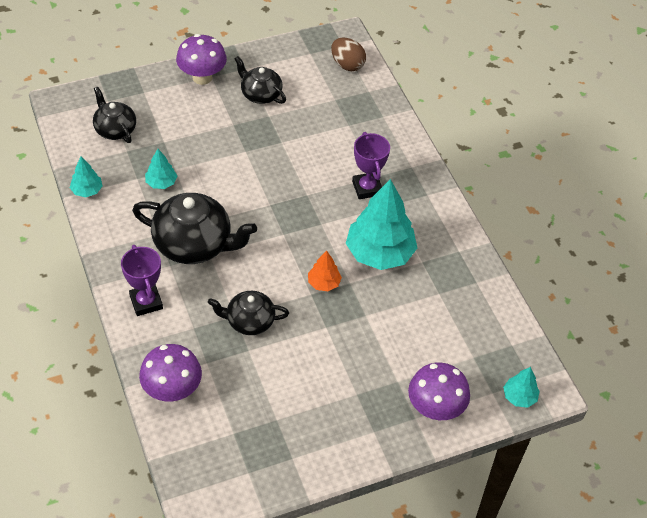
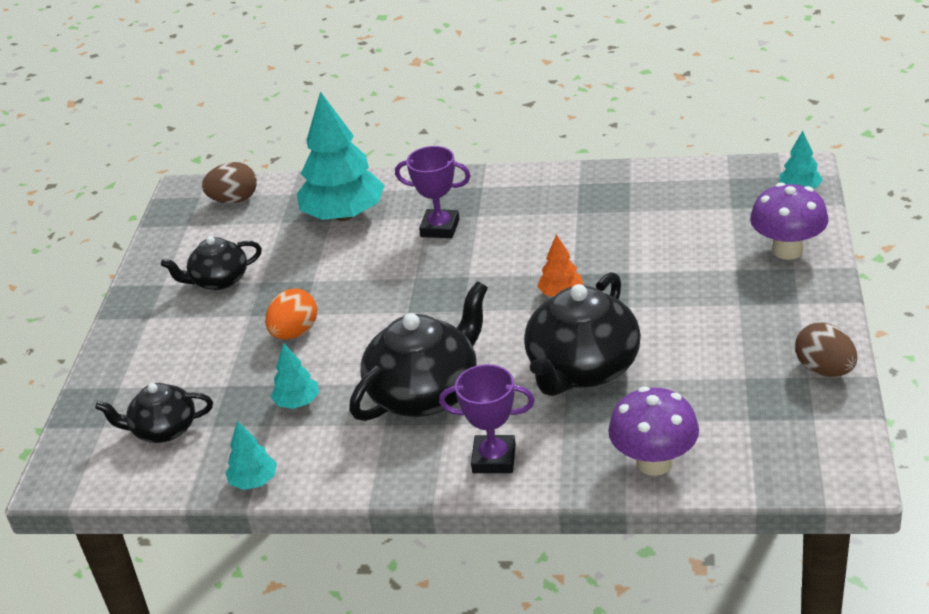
camera: 55 degrees left, 15 degrees down
purple mushroom [176,34,227,85] -> none
black teapot [208,291,289,335] -> black teapot [524,272,641,396], size x1.70
turquoise tree [346,179,417,270] -> turquoise tree moved to [297,91,385,221]
none -> orange egg [265,289,317,340]
none -> brown egg [795,323,857,377]

